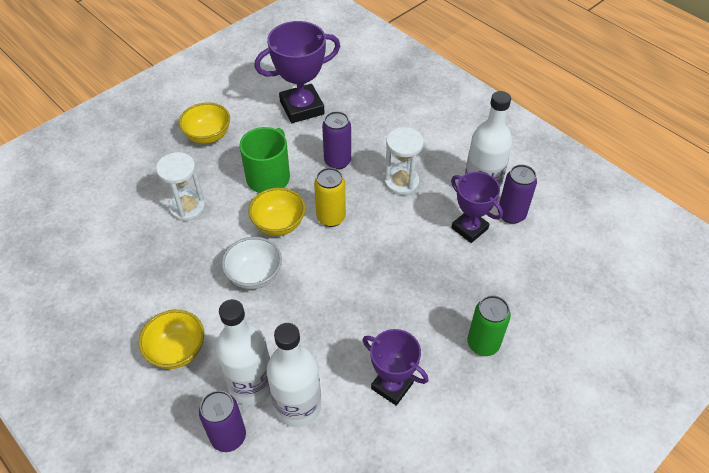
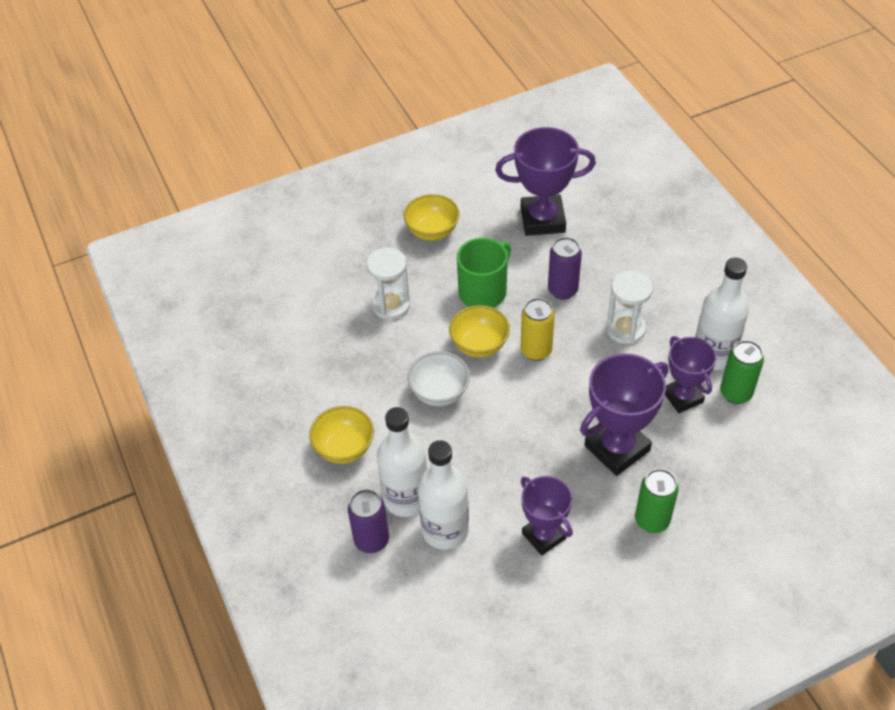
camera: 20 degrees right, 0 degrees up
purple can [498,164,537,224] -> green can [720,340,764,404]
none -> purple trophy [580,353,668,476]

